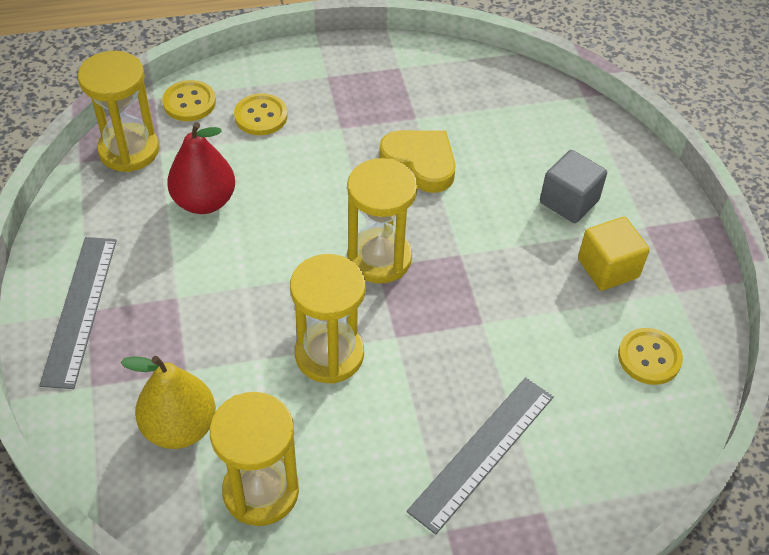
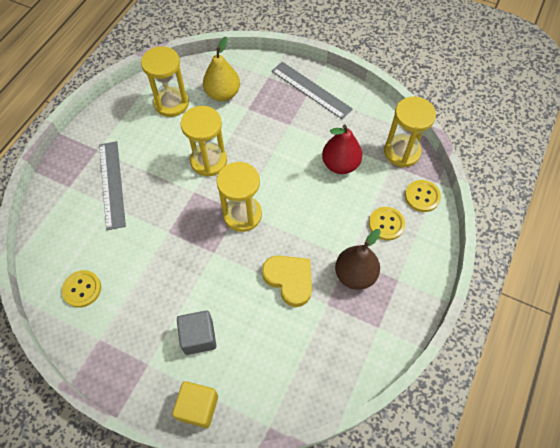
camera: 130 degrees right, 10 degrees up
yellow heart [379,130,456,193] -> yellow heart turned 120 degrees counterclockwise [262,256,312,307]
yellow cube [578,217,650,291] -> yellow cube moved to [172,381,218,428]
none -> brown pear [335,229,381,290]

